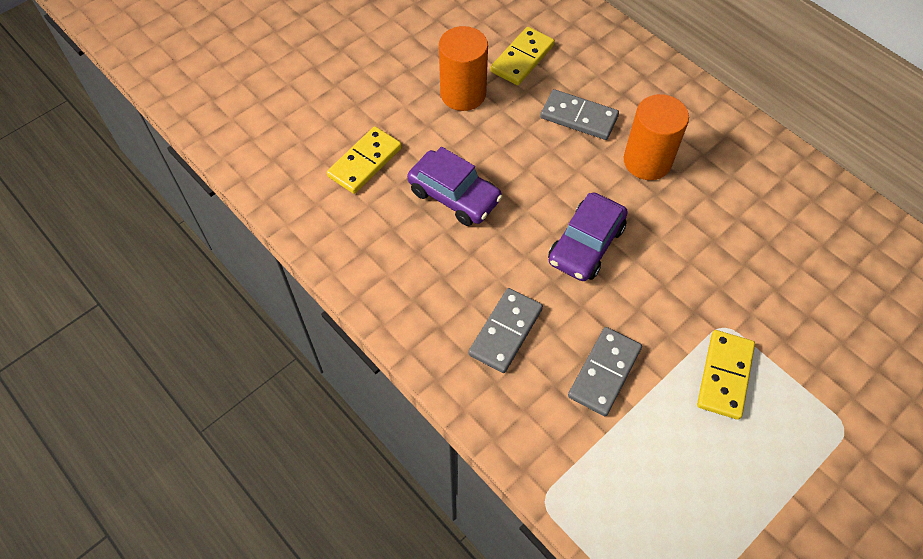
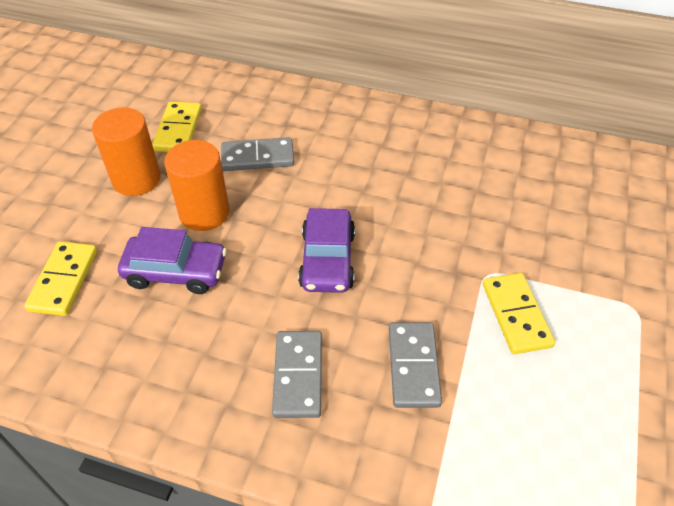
camera: 30 degrees left, 10 degrees down
orange cylinder [624,94,689,180] -> orange cylinder moved to [164,140,230,231]

